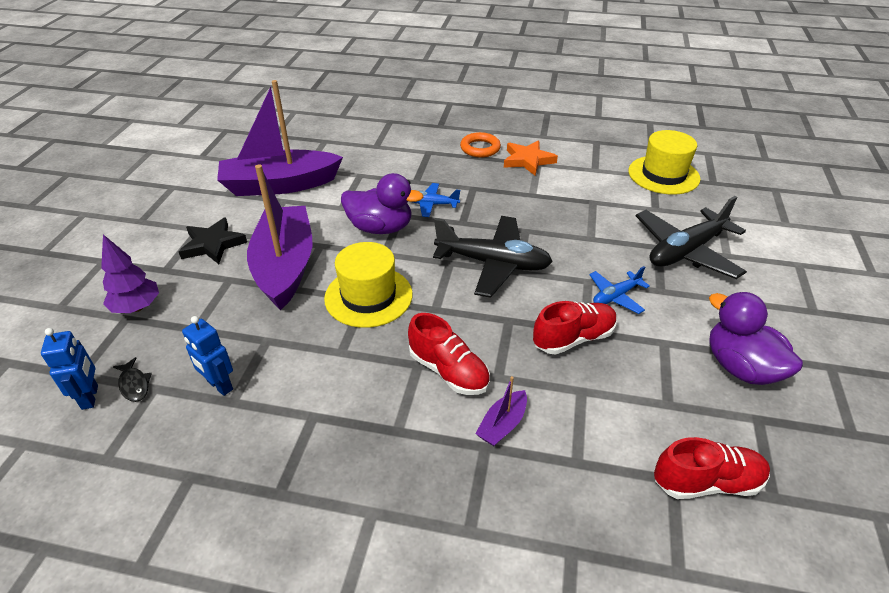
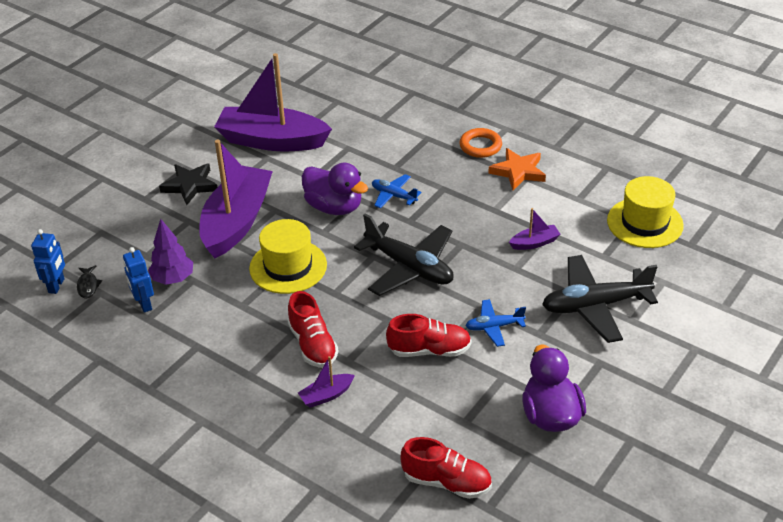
camera: 25 degrees right, 0 degrees up
purple tree [101,234,159,313] -> purple tree moved to [148,219,193,285]
none -> purple boat [509,208,561,250]

